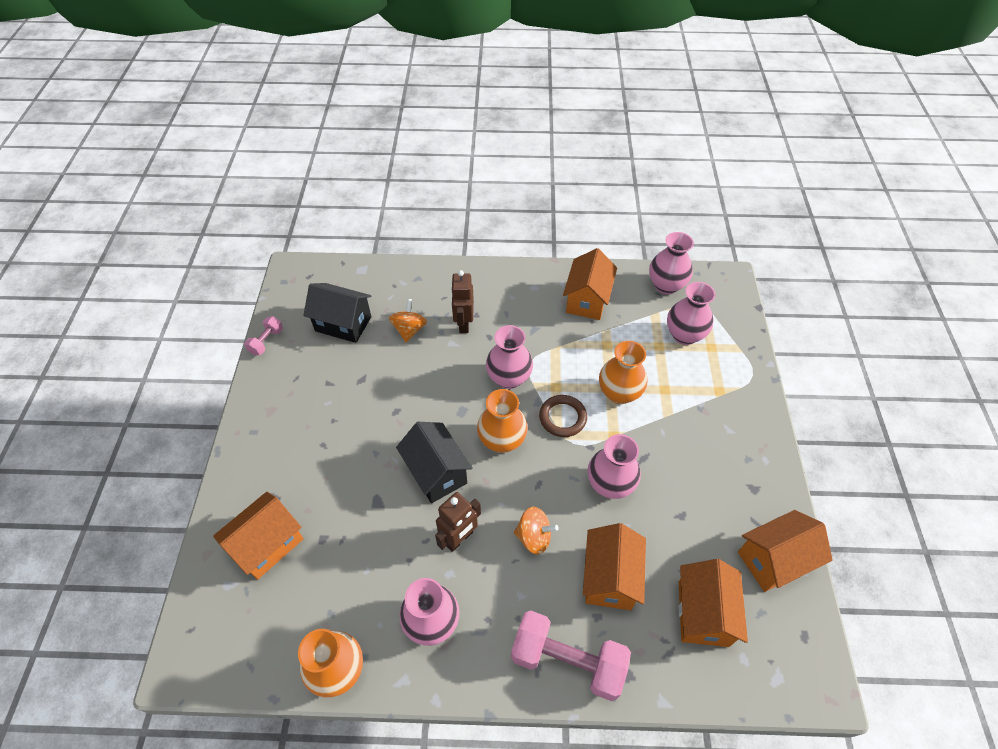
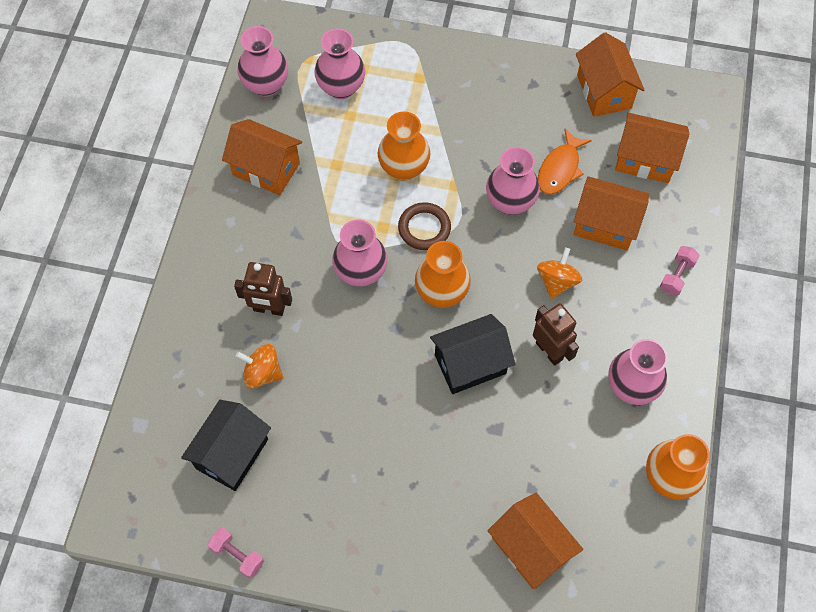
camera: 80 degrees left, 10 degrees up
pink dumbbell [511,611,631,701] -> pink dumbbell [660,246,700,296], size x0.49
none -> orange fish [538,129,592,195]

